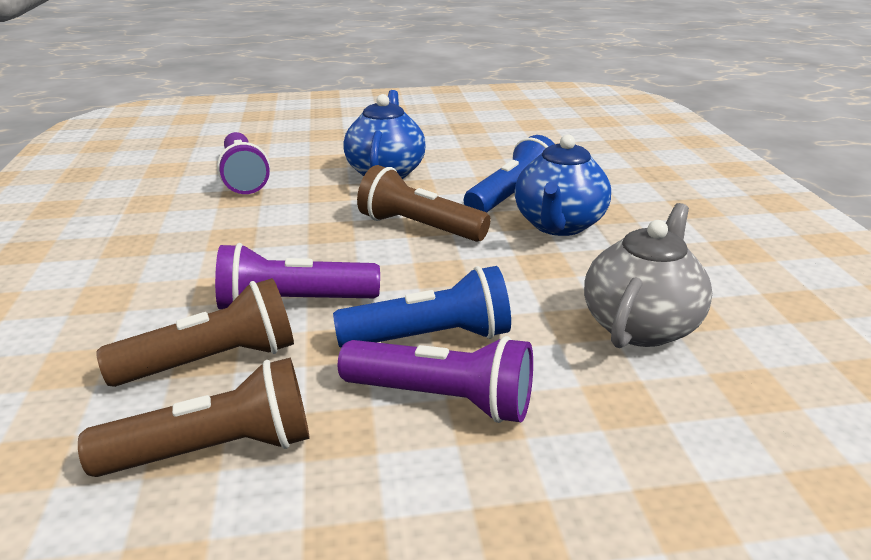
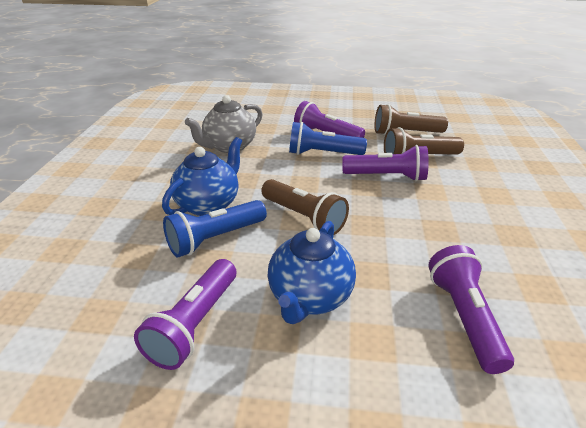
camera: 165 degrees left, 5 degrees up
none -> purple flashlight [134,259,236,370]

